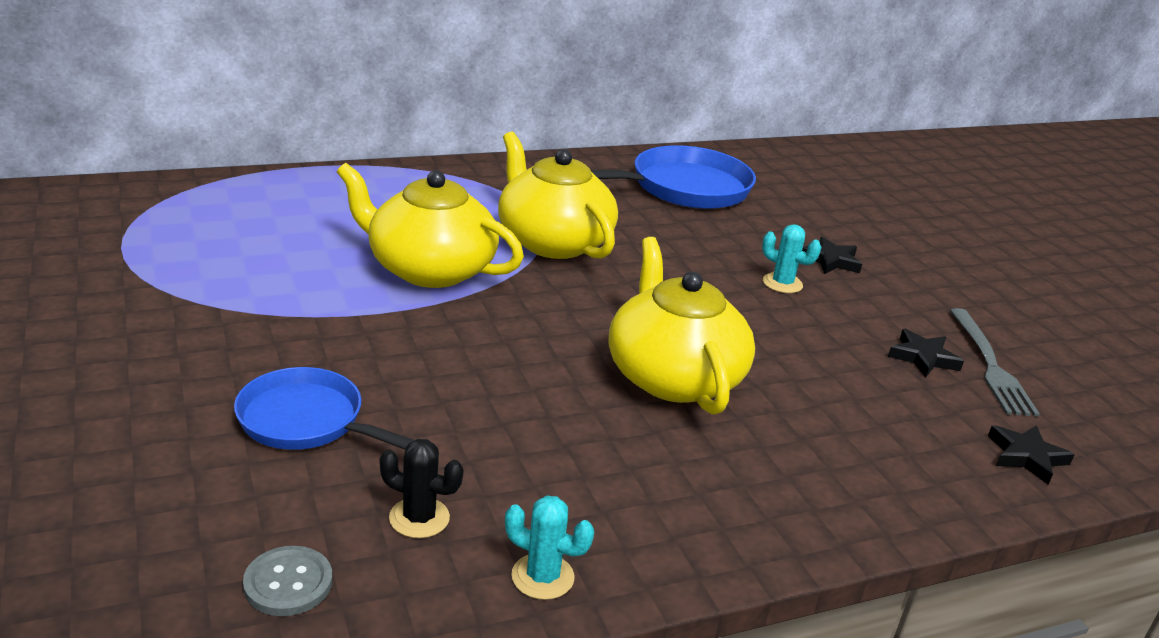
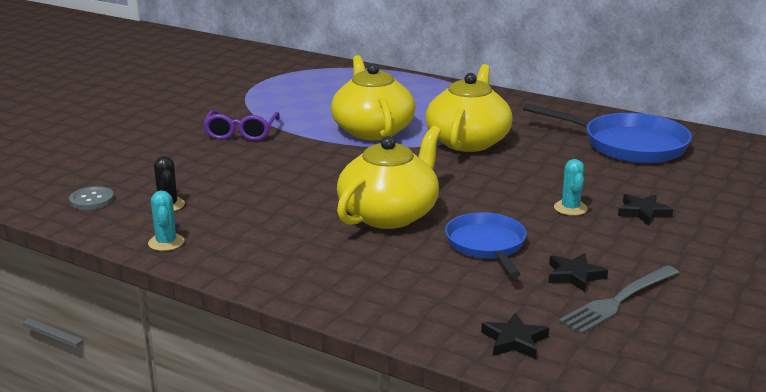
camera: 55 degrees right, 5 degrees down
blue pan [234,367,415,450] -> blue pan moved to [445,212,527,277]
none -> purple glasses [203,110,280,141]

